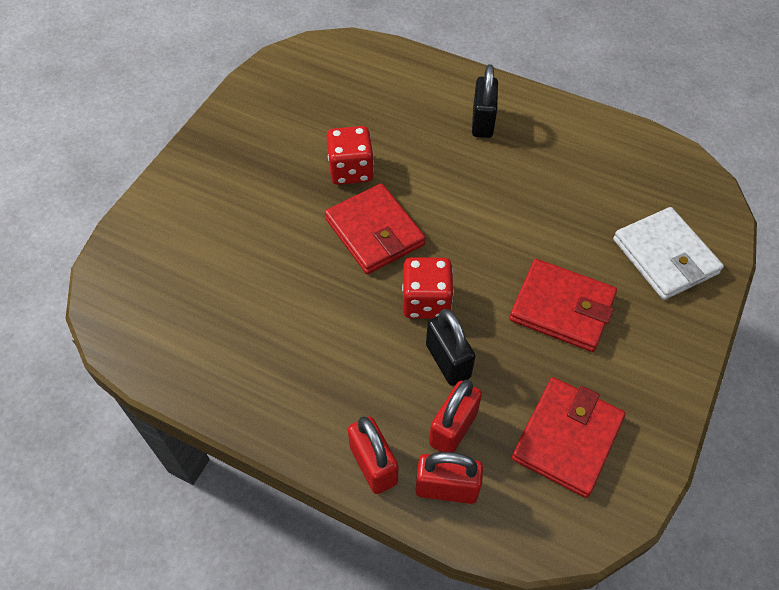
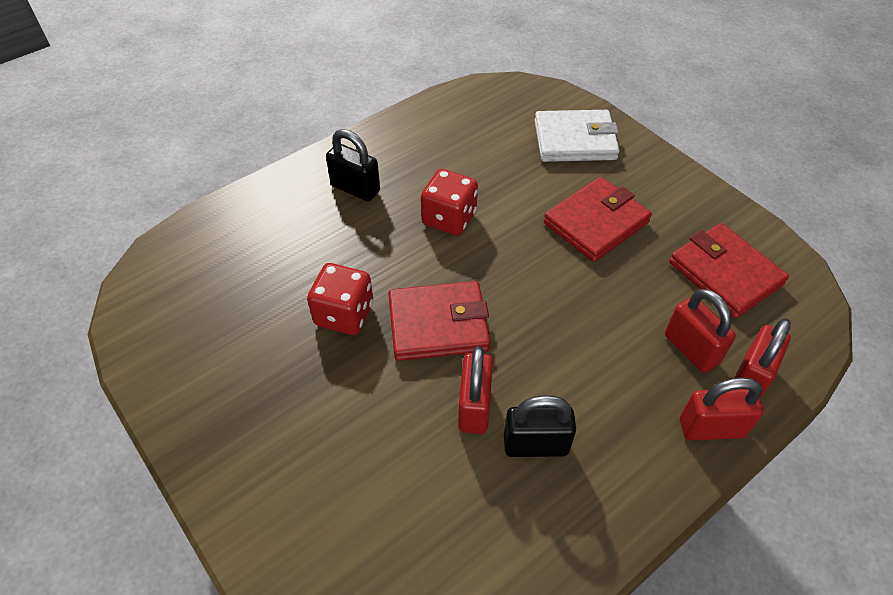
camera: 65 degrees left, 5 degrees down
red dice [402,257,454,319] -> red dice moved to [421,169,478,236]
black padlock [426,309,475,386] -> black padlock moved to [504,395,576,457]
none -> red padlock [458,346,493,434]

